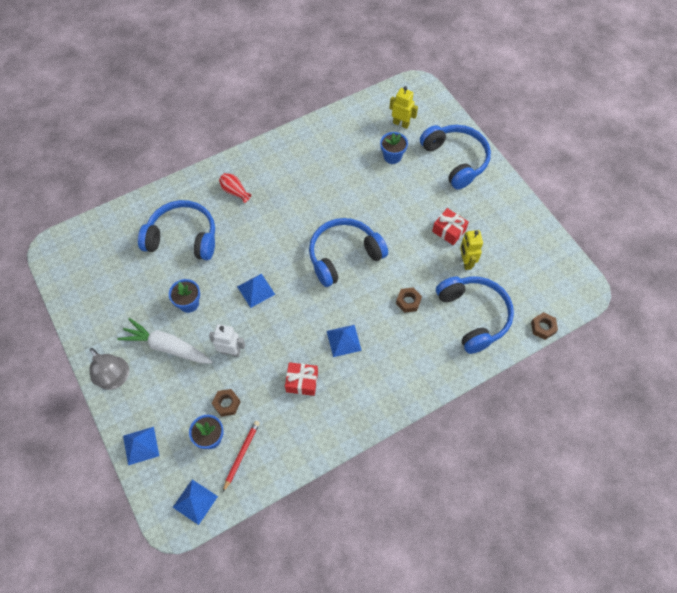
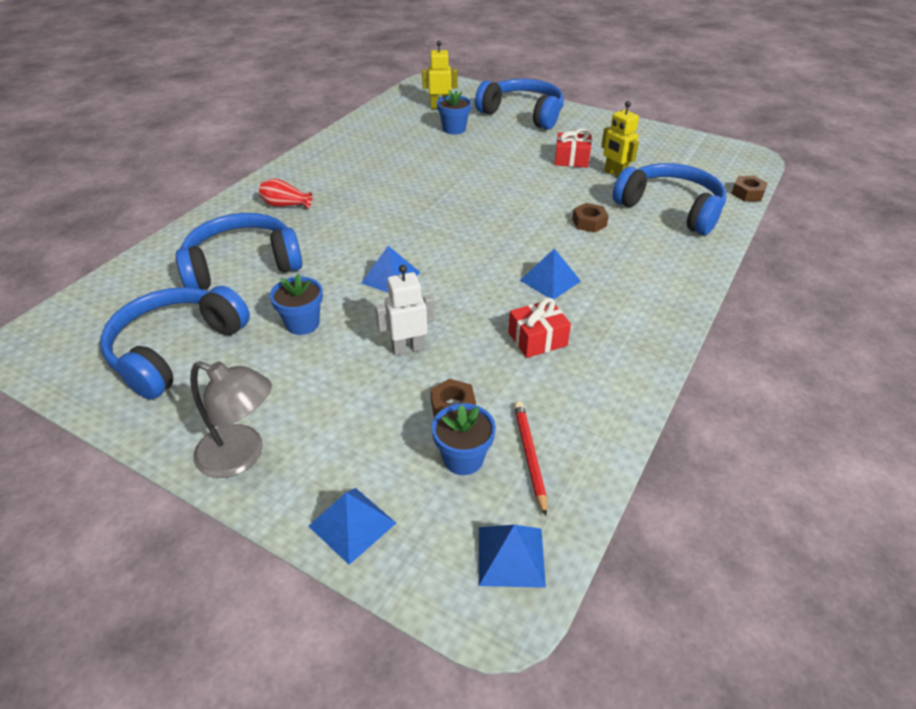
camera: 30 degrees left, 20 degrees down
white carrot [117,318,213,363] -> none
blue headphones [309,218,388,287] -> blue headphones moved to [100,286,250,400]

